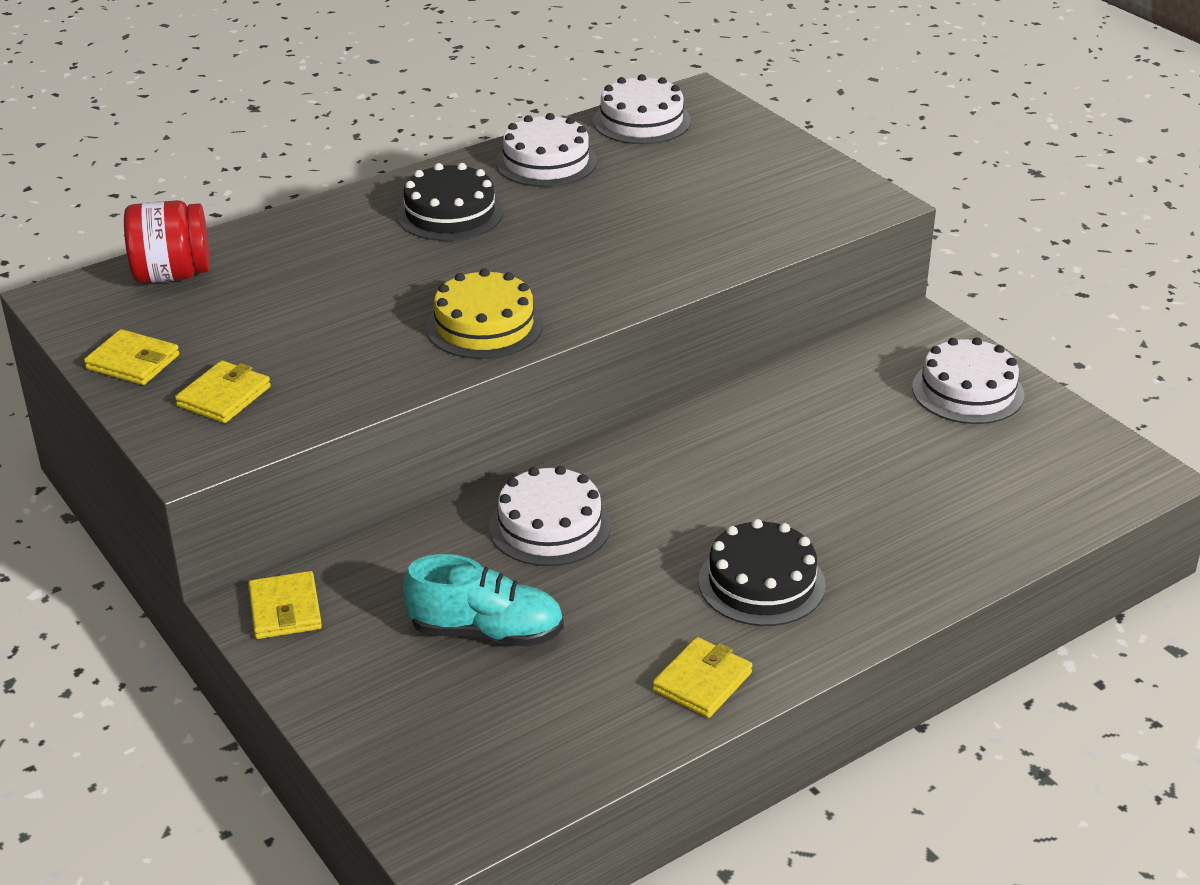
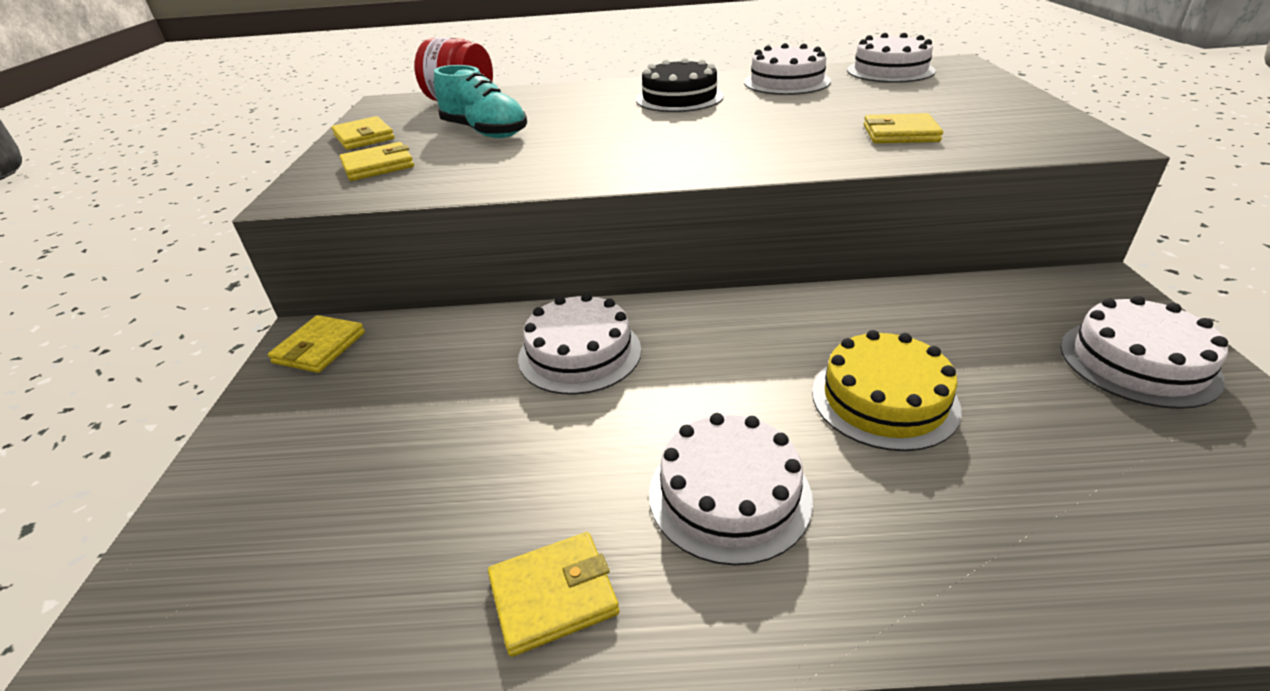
camera: 35 degrees right, 0 degrees up
turquoise shoe [403,554,564,647] -> turquoise shoe moved to [434,65,527,138]
yellow cake [426,268,543,359] -> yellow cake moved to [812,330,962,451]
black cake [698,519,826,626] -> white cake [649,413,813,565]
none -> yellow wallet [864,113,943,143]

